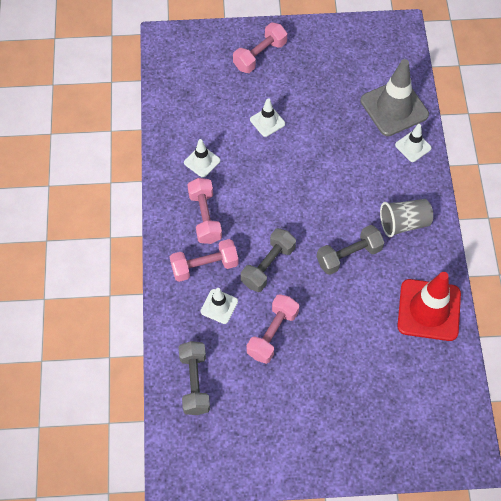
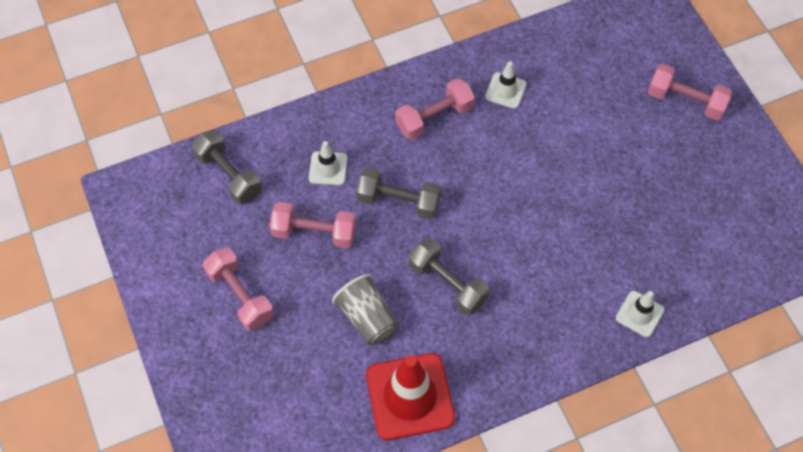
camera: 70 degrees right, 0 degrees up
pink dumbbell [170,239,239,282] -> pink dumbbell moved to [203,247,274,331]
grey dumbbell [179,341,210,415] -> grey dumbbell turned 75 degrees clockwise [192,130,262,205]
white traffic cone [250,98,285,137] -> none
grey traffic cone [360,59,429,136] -> none
grey cup [380,199,433,237] -> grey cup moved to [332,274,399,345]

